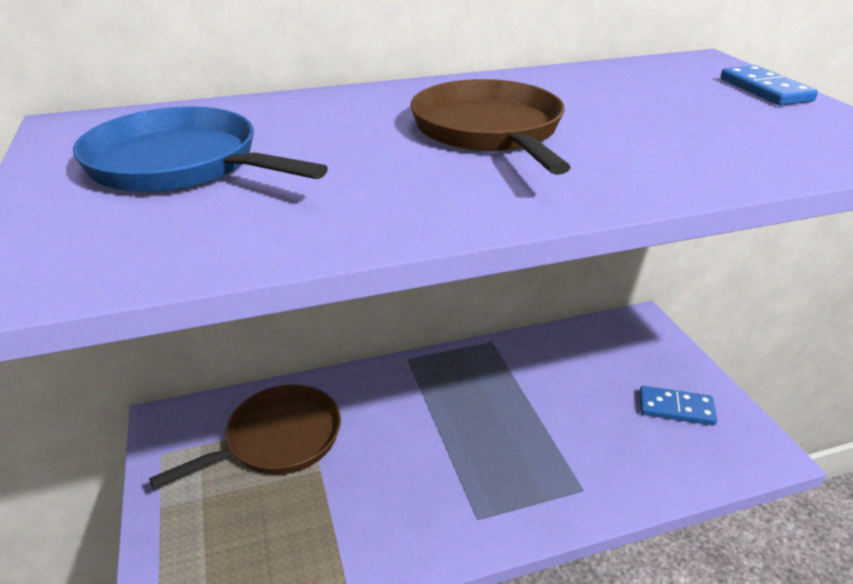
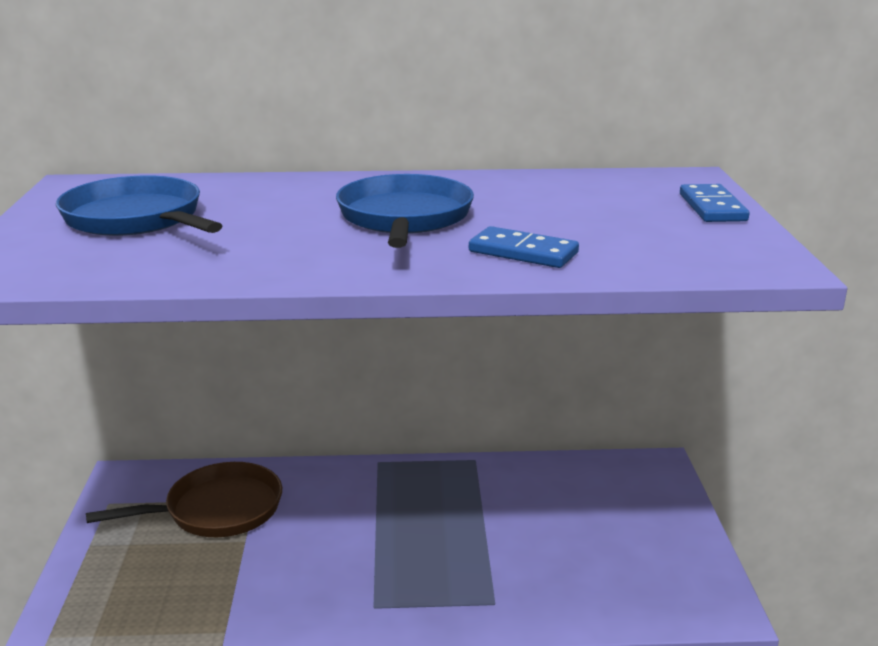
camera: 15 degrees right, 10 degrees down
brown pan [410,79,571,175] -> blue pan [336,174,474,248]
blue domino [639,386,717,426] -> blue domino moved to [469,226,579,268]

